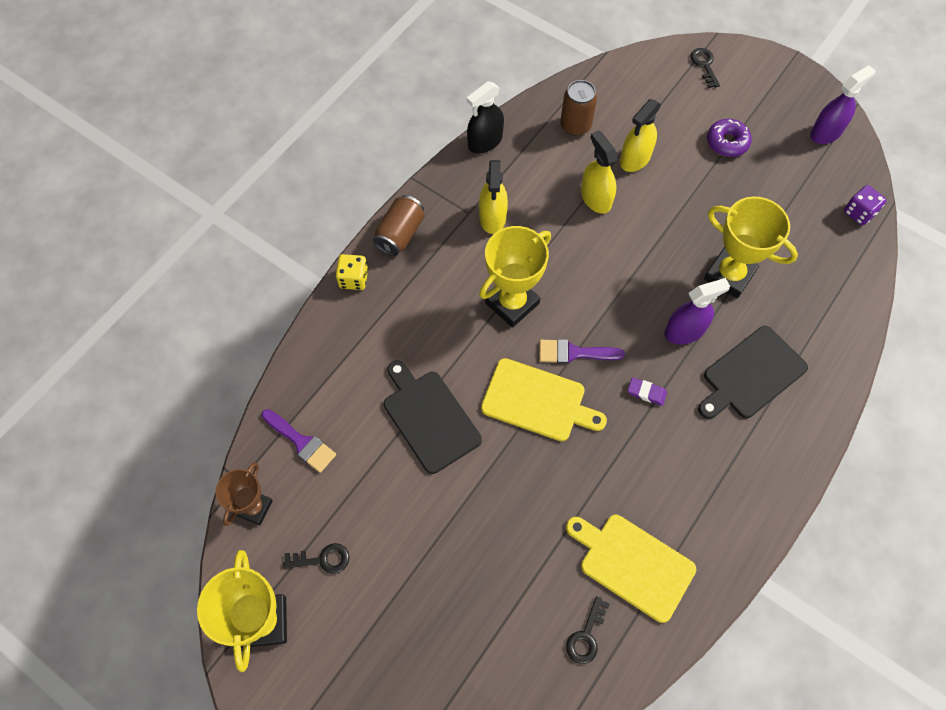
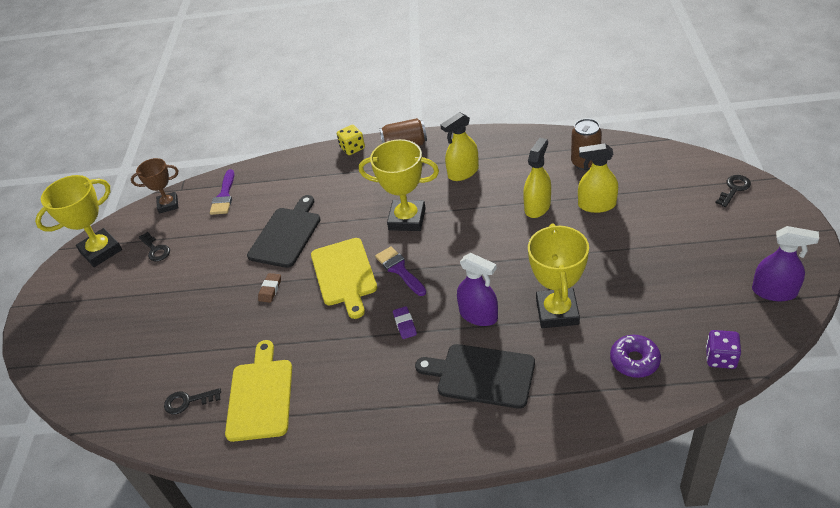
camera: 60 degrees right, 20 degrees down
black spray bottle [467,81,504,154] -> none
purple donut [707,119,752,157] -> purple donut moved to [610,335,661,378]
none -> brown eraser [258,273,281,303]

